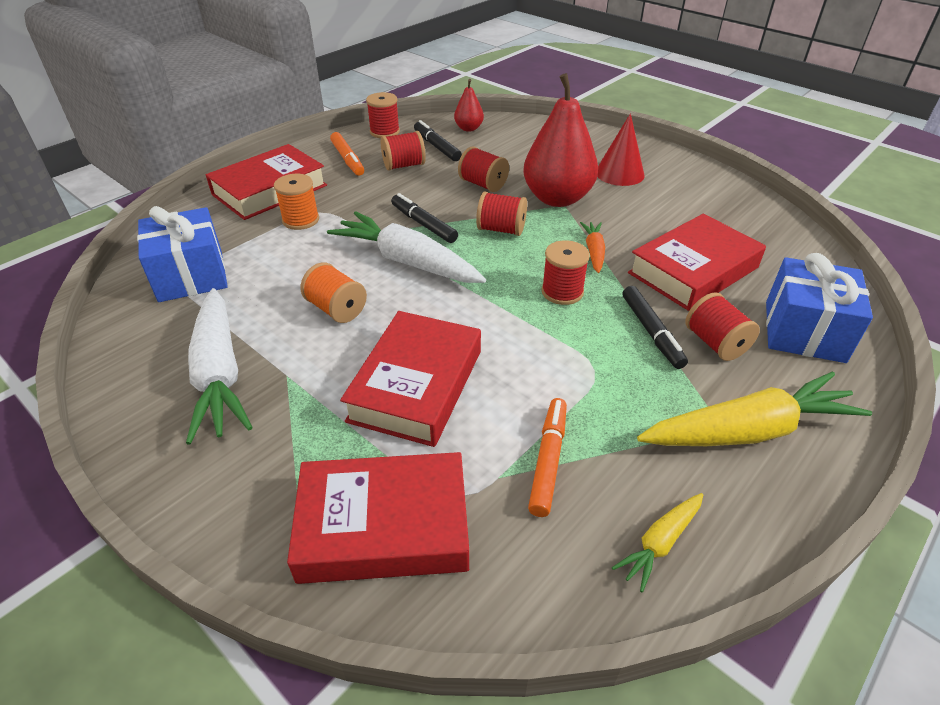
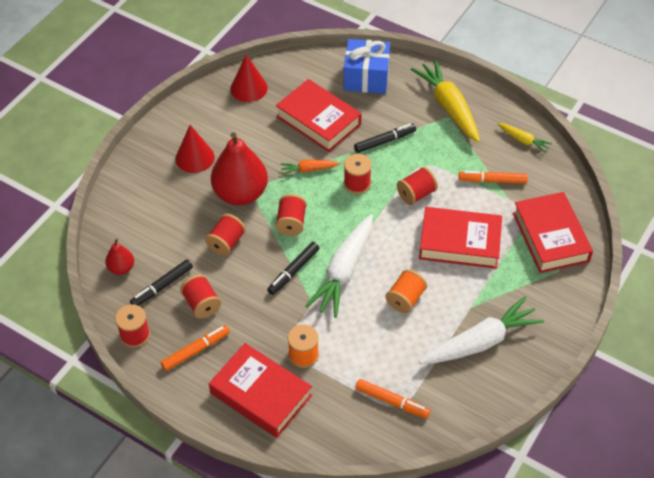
camera: 100 degrees left, 10 degrees up
blue gift [137,206,228,302] -> orange marker [355,379,430,418]
red spool [685,292,760,361] -> red spool moved to [397,167,438,205]
none -> red cone [230,54,268,102]

